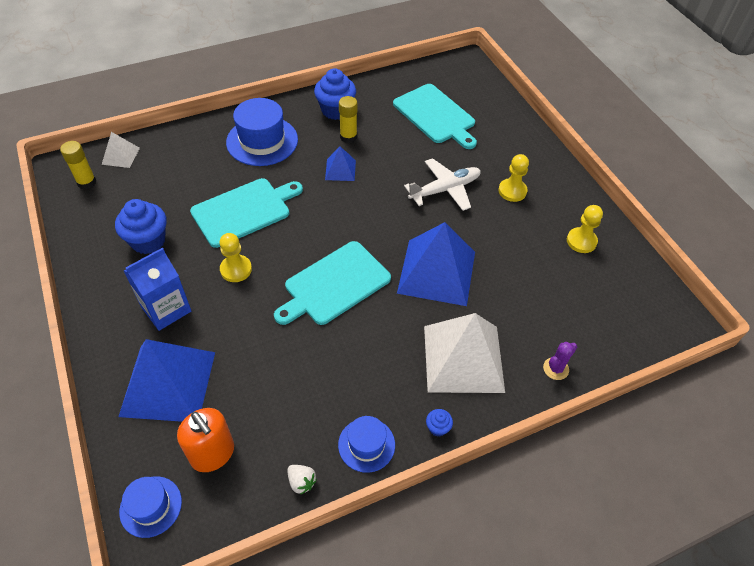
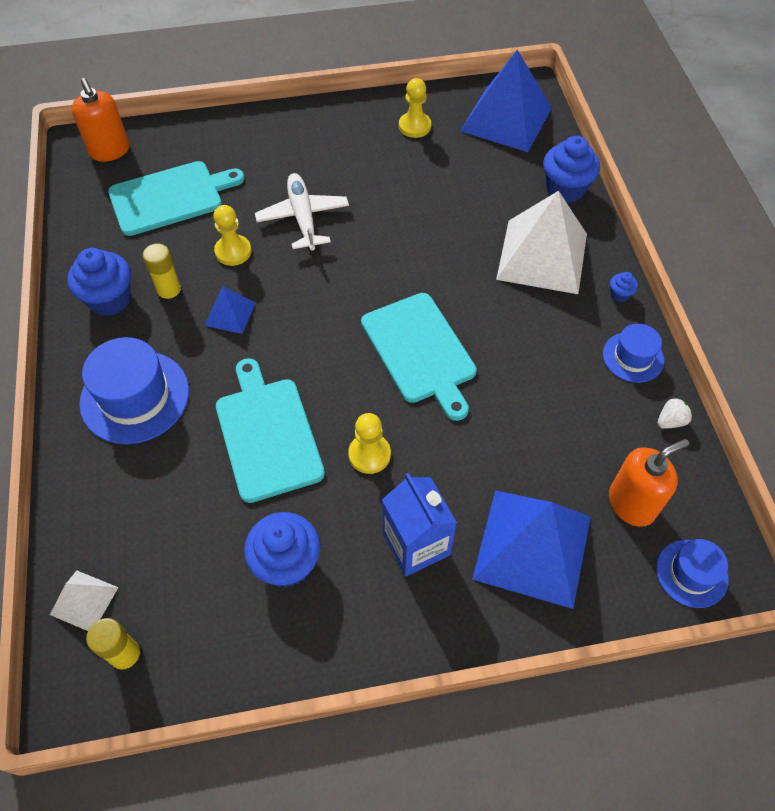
camera: 75 degrees left, 5 degrees up
blue pyramid [397,222,475,306] -> blue pyramid moved to [460,50,552,152]
yellow pawn [498,154,529,202] -> yellow pawn moved to [213,205,252,266]
purple cactus [543,342,577,380] -> blue cupcake [543,136,600,203]
none -> orange soap dispenser [72,78,129,162]

